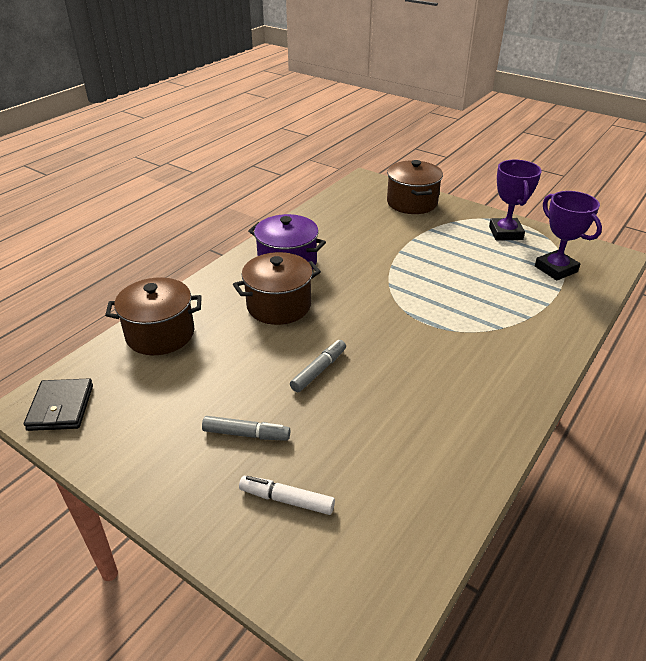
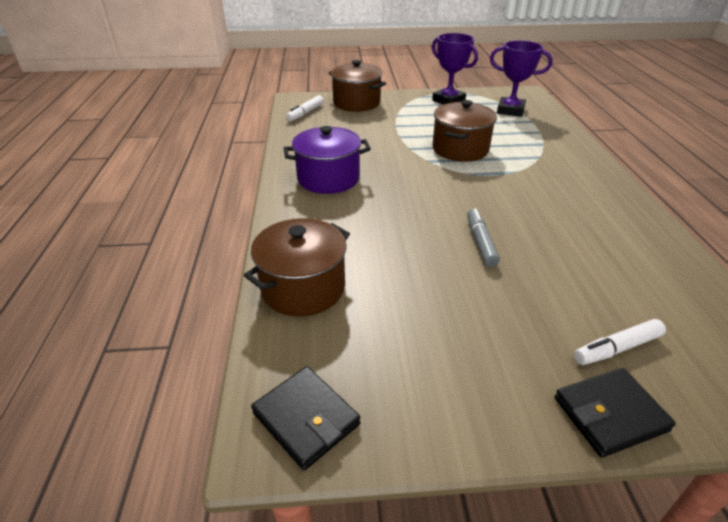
camera: 40 degrees left, 0 degrees up
grey marker [202,416,290,441] -> none
brown pot [233,252,321,325] -> brown pot moved to [432,100,497,162]
none -> white marker [286,95,324,121]
none -> black wallet [555,368,676,458]

